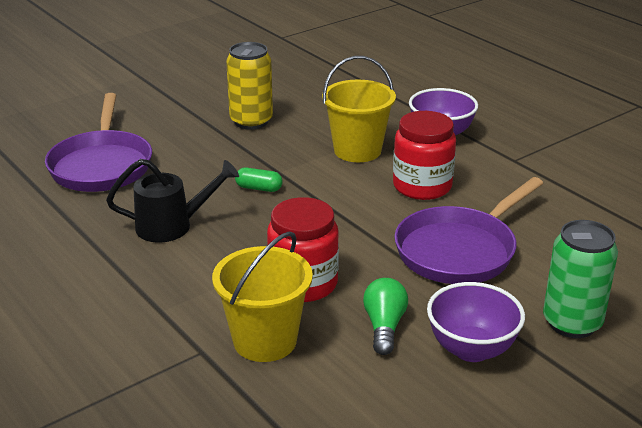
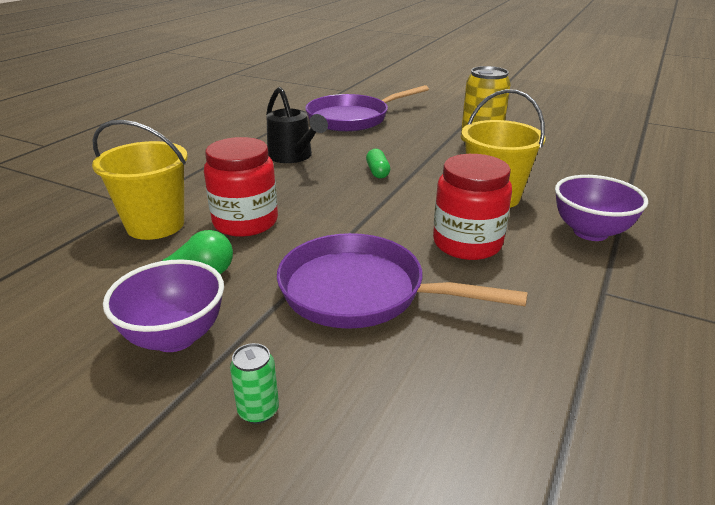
camera: 65 degrees right, 0 degrees up
green can [543,220,618,338] -> green can [230,343,279,424], size x0.49

